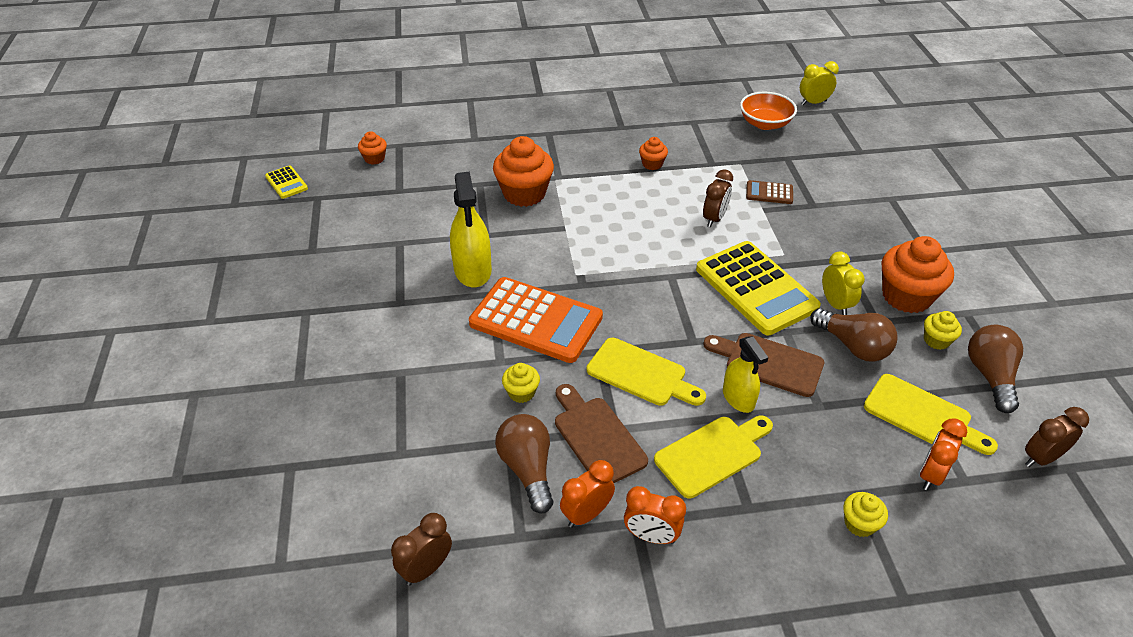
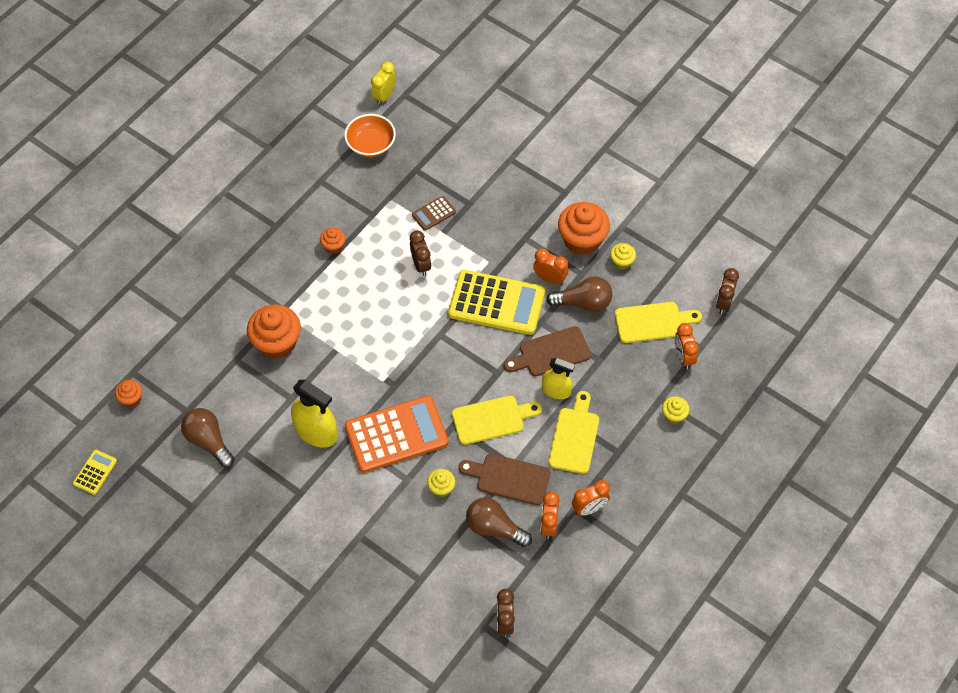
camera: 45 degrees left, 15 degrees up
yellow calculator [265,165,308,199] -> yellow calculator turned 75 degrees counterclockwise [73,450,117,495]
yellow clock [822,252,865,315] -> orange clock [533,248,568,285]
brown light bulb [968,325,1023,413] -> brown light bulb moved to [181,408,235,468]

